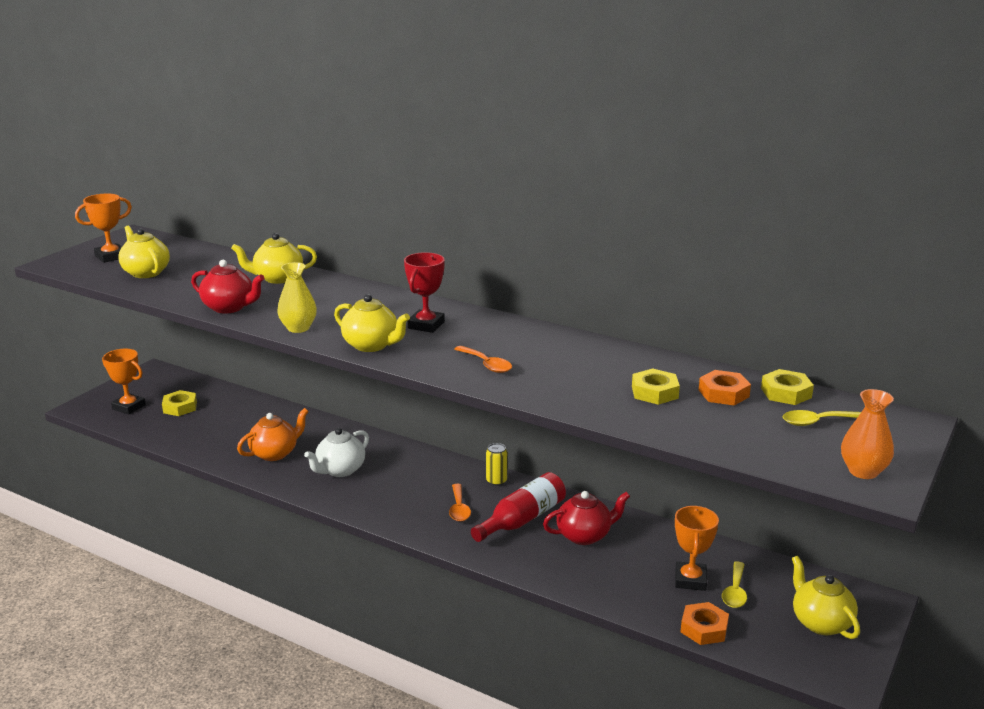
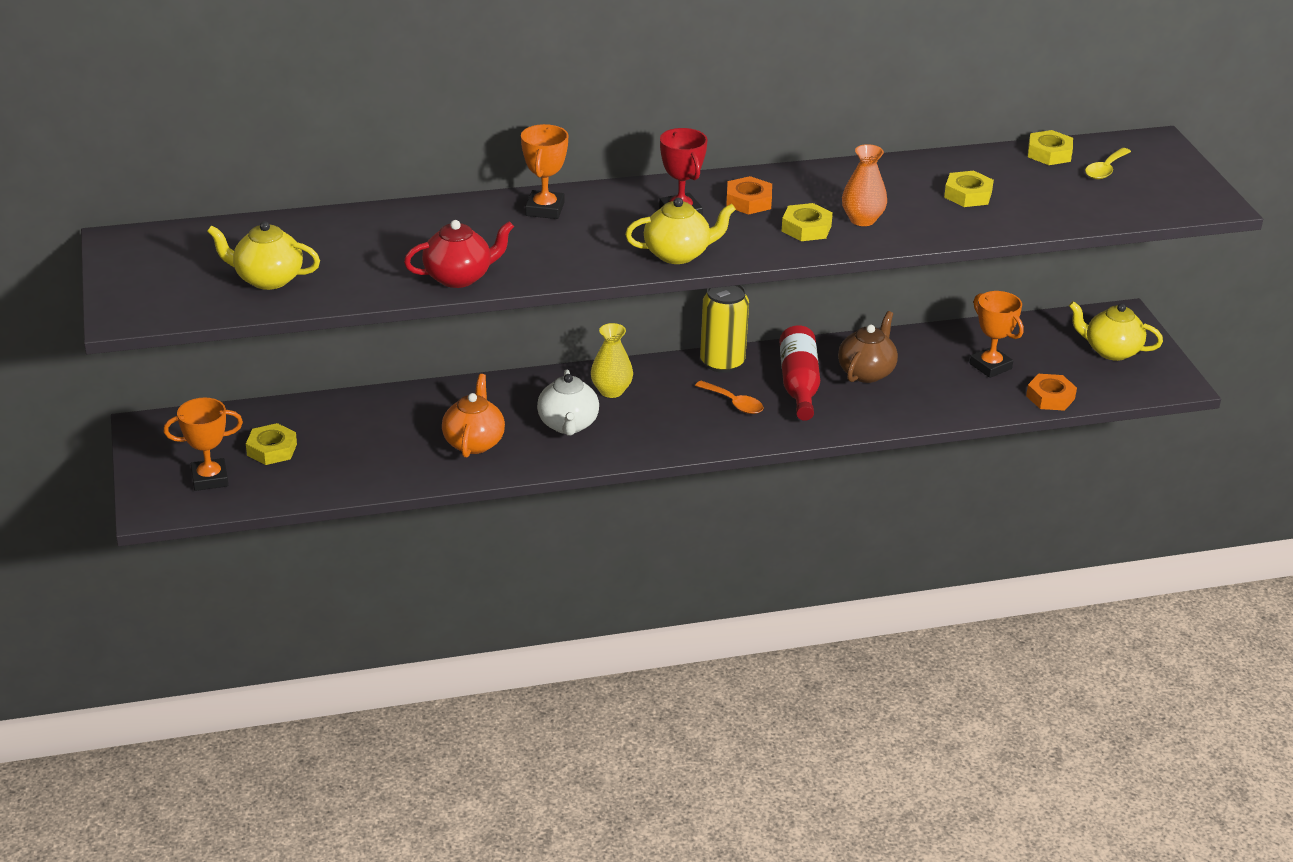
camera: 45 degrees left, 10 degrees up
orange trophy [75,193,132,263] -> orange trophy moved to [521,124,569,219]
yellow teapot [231,233,317,284] -> none
yellow vase [277,262,317,333] -> yellow vase moved to [591,323,633,398]
orange spoon [454,346,512,373] -> yellow nut [782,203,833,241]
yellow can [486,443,507,486] -> yellow can [700,285,749,373], size x1.84
red teapot [543,491,630,545] -> brown teapot [838,311,898,383]
orange nut [699,370,751,406] -> orange nut moved to [726,176,772,215]
yellow spoon [722,561,747,608] -> none
orange vase [841,389,894,479] -> orange vase moved to [842,144,887,226]

